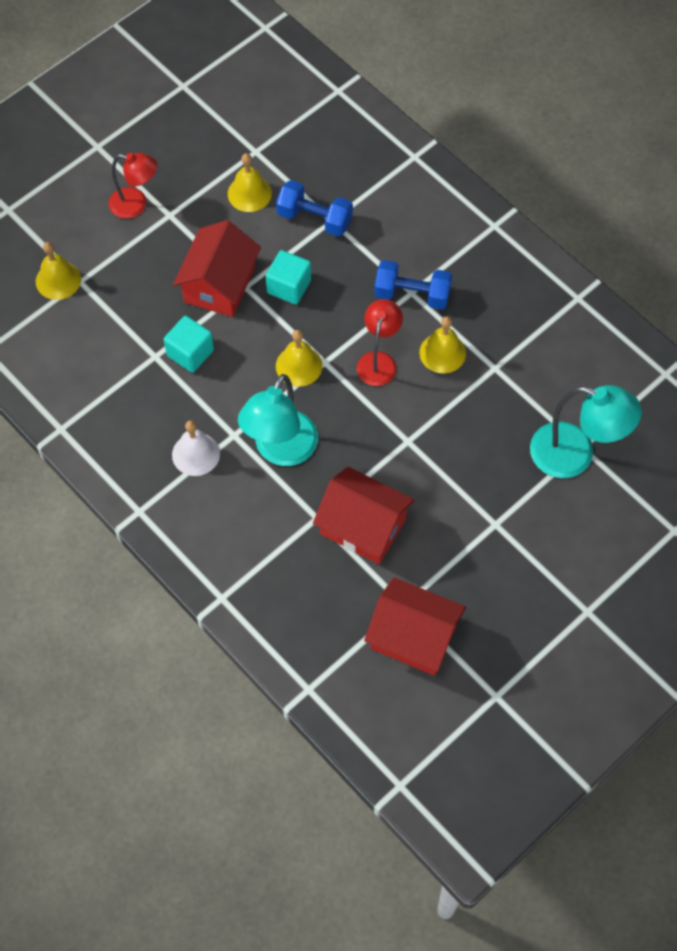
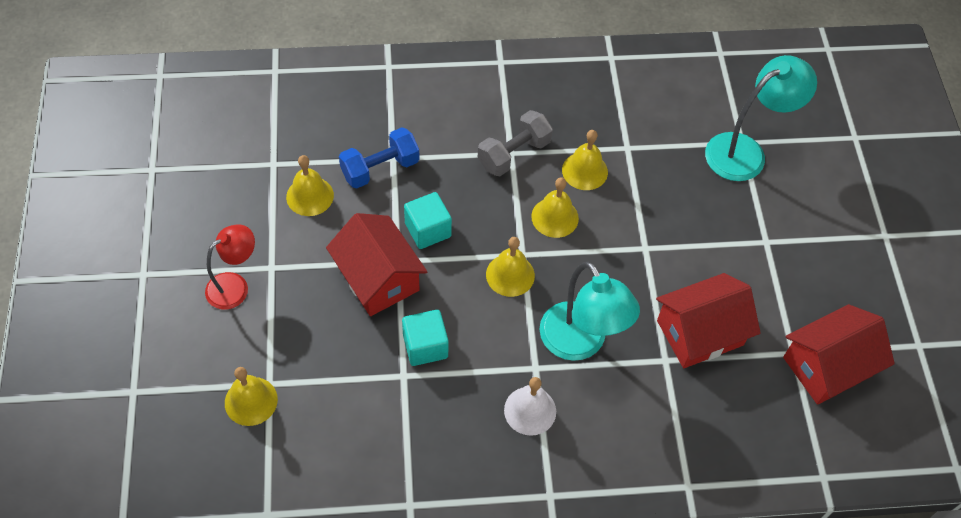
camera: 55 degrees left, 5 degrees down
red lamp [357,299,403,386] -> yellow bell [531,177,579,238]
blue dumbbell [374,260,452,310] -> grey dumbbell [478,110,553,176]

